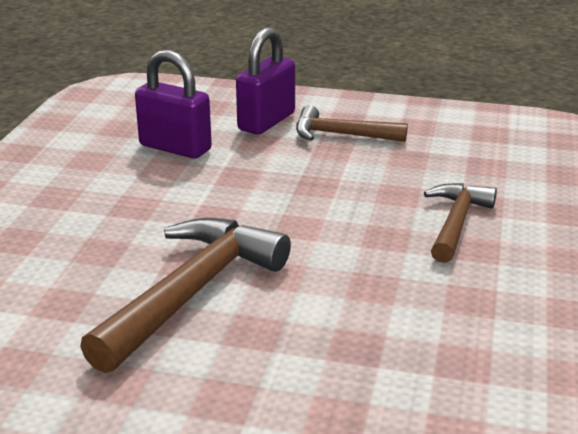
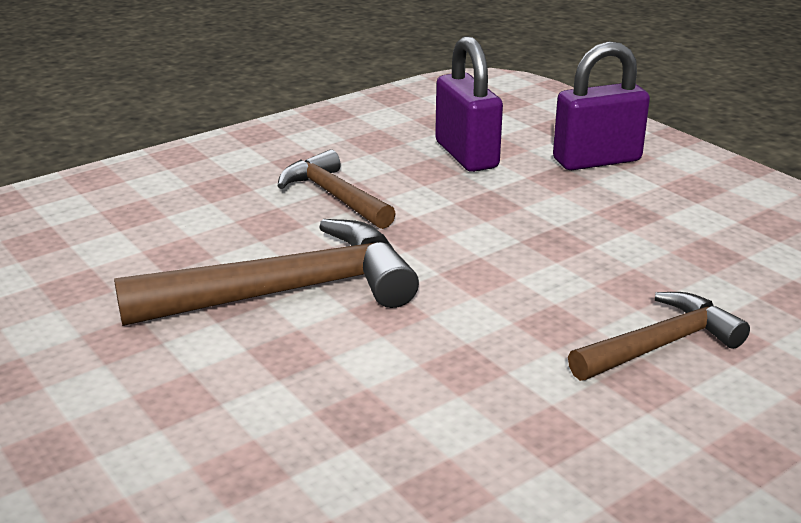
camera: 40 degrees right, 0 degrees up
brown hammer [296,105,408,142] -> brown hammer moved to [278,150,396,229]

